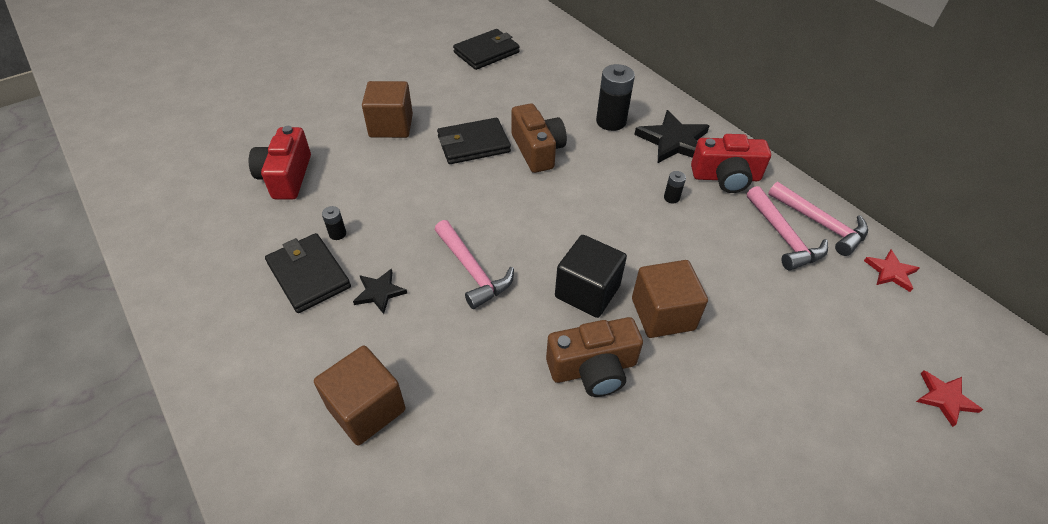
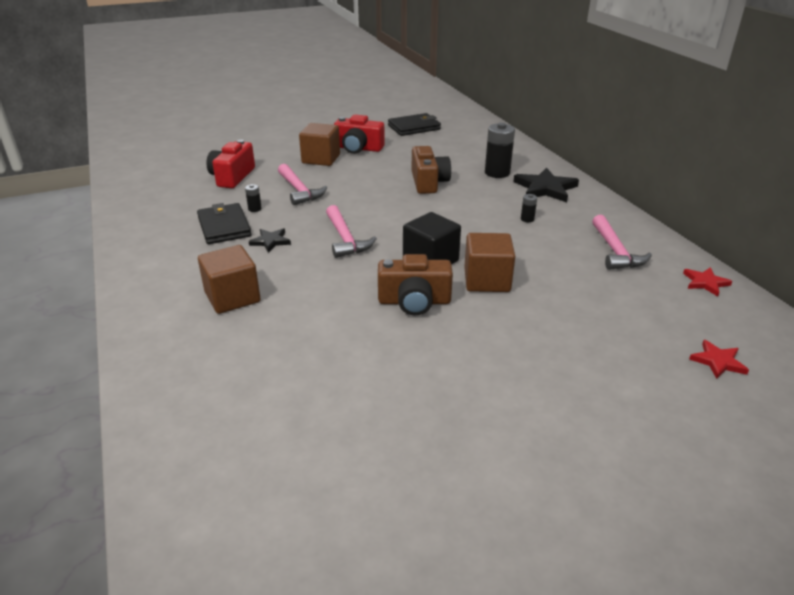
camera: 15 degrees right, 15 degrees down
black wallet [437,118,511,164] -> none
red camera [691,134,771,193] -> red camera moved to [334,115,385,154]
pink hammer [768,182,868,256] -> pink hammer moved to [278,164,328,205]

